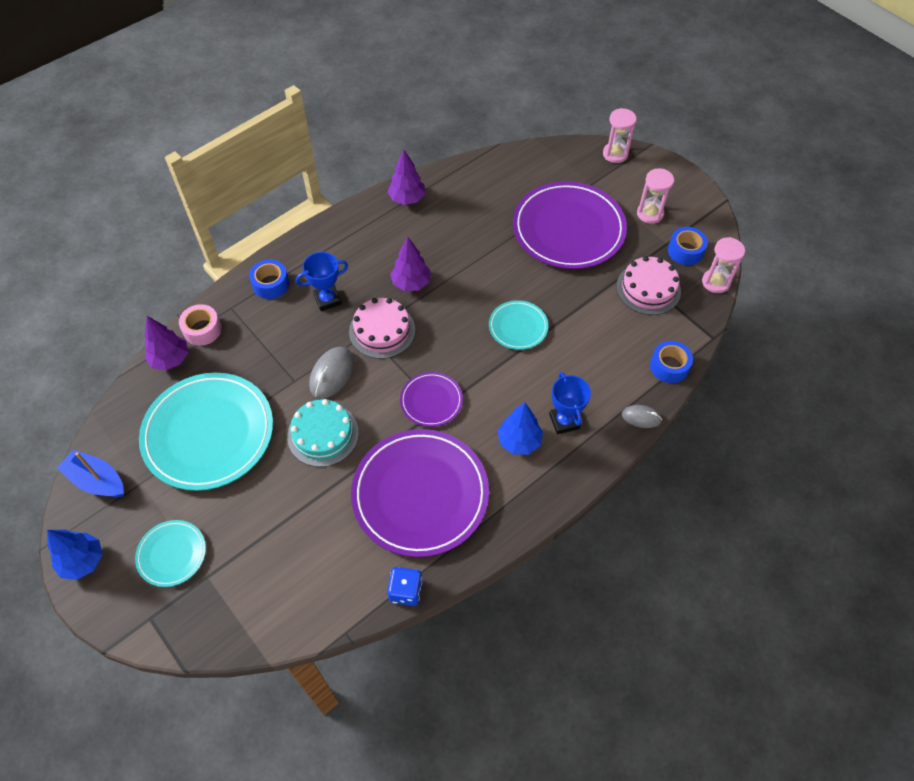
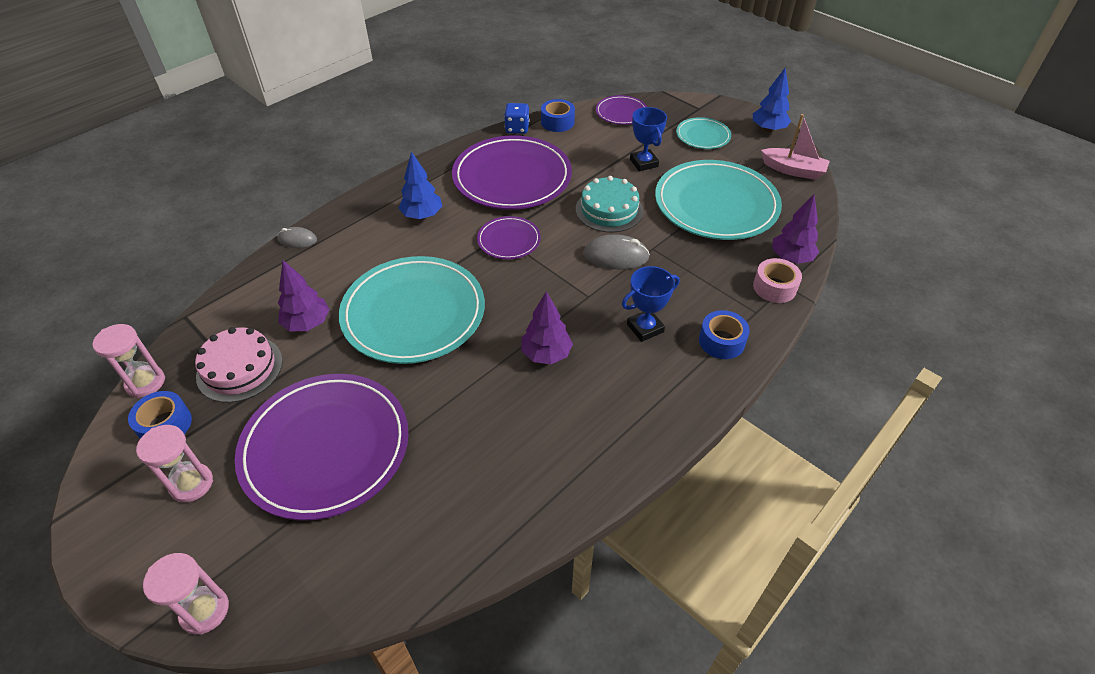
camera: 175 degrees right, 10 degrees down
blue boat [57,450,124,497] -> pink boat [761,114,830,180]
grey mouse [309,347,354,399] -> grey mouse turned 75 degrees clockwise [583,234,650,269]
pink cake [349,298,415,359] -> none
purple tree [388,149,425,205] -> purple tree moved to [278,260,330,331]
turquoise plate [489,300,548,350] -> turquoise plate [339,256,485,364], size x2.05
blue trophy [549,372,591,434] -> blue trophy moved to [630,107,667,171]
blue tape [650,341,693,383] -> blue tape moved to [541,99,575,132]
none -> purple plate [596,95,647,125]

